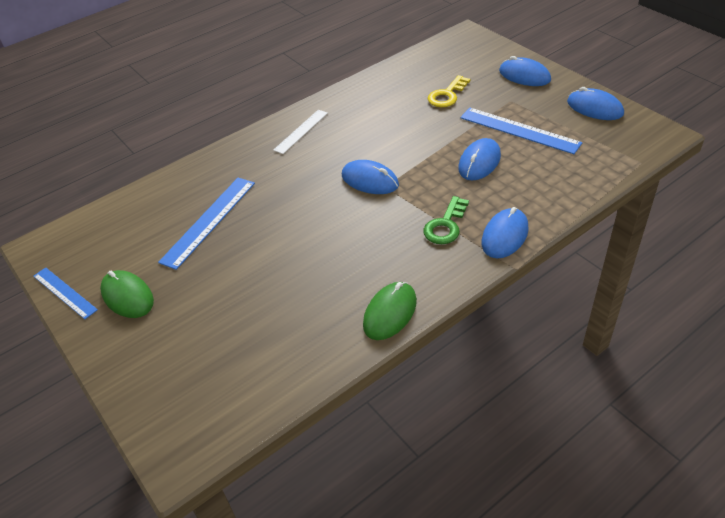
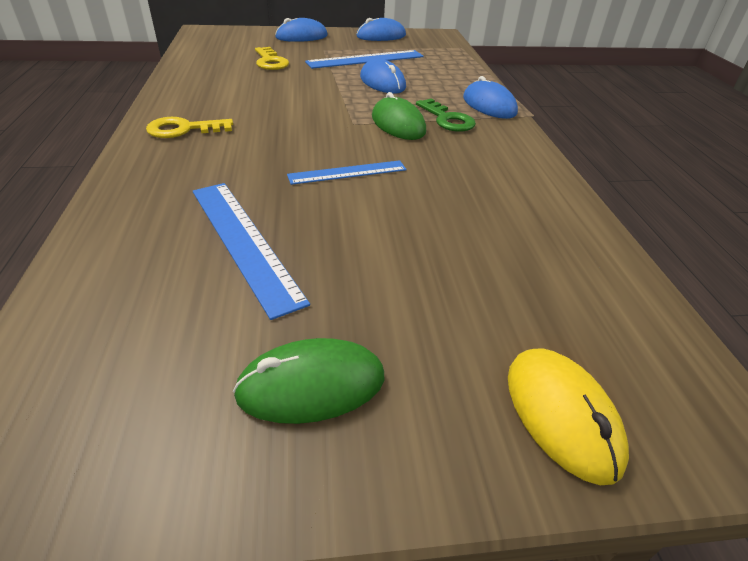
camera: 65 degrees left, 5 degrees down
blue ruler [33,268,98,319] -> blue ruler moved to [287,160,407,185]
white ruler [273,110,328,154] -> yellow key [146,117,233,138]
blue mouse [342,160,399,194] -> none
green mouse [363,282,417,340] -> green mouse moved to [372,92,426,140]
none -> yellow mouse [508,348,629,485]

